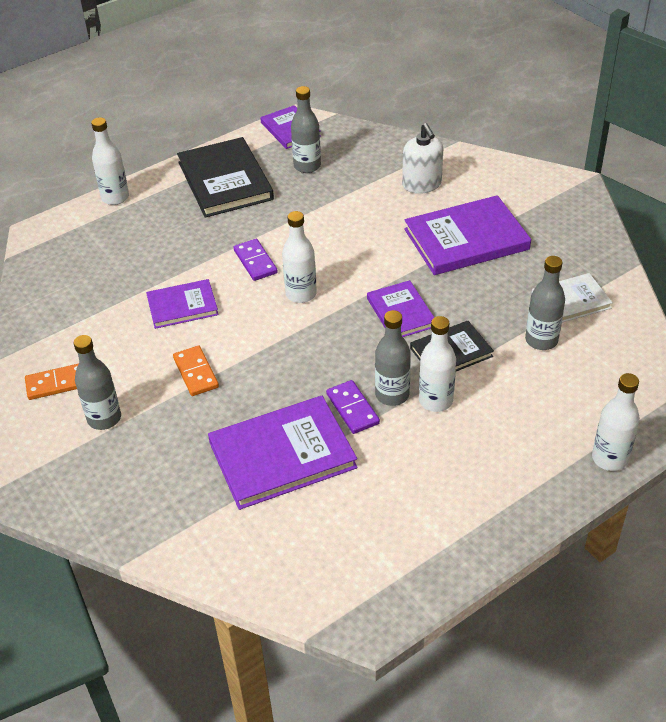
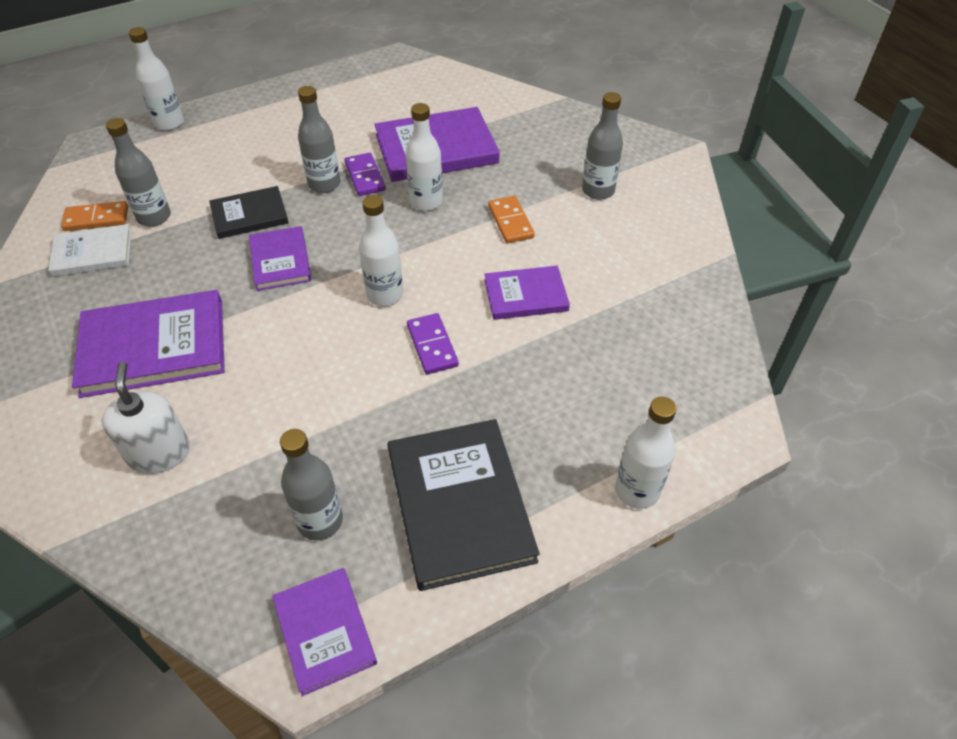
camera: 175 degrees left, 5 degrees up
orange domino [25,363,79,400] -> orange domino moved to [61,201,128,231]
white bottle [419,316,456,412] -> white bottle moved to [406,103,443,211]

